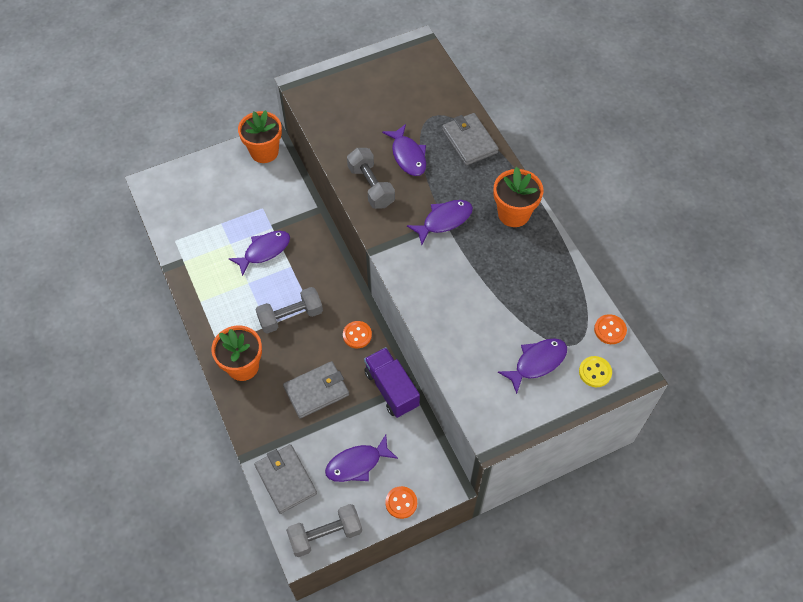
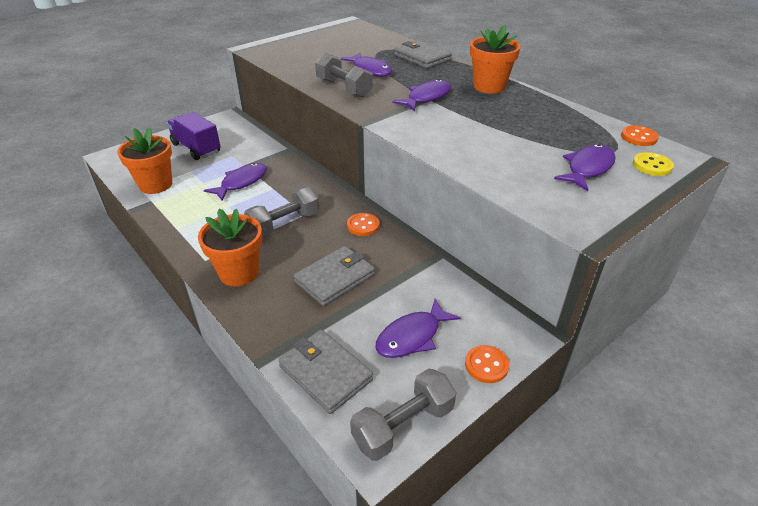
camera: 15 degrees left, 20 degrees down
orange flower pot [238,110,282,163] -> orange flower pot moved to [117,127,172,194]
purple truck [364,347,420,418] -> purple truck moved to [166,112,221,160]

